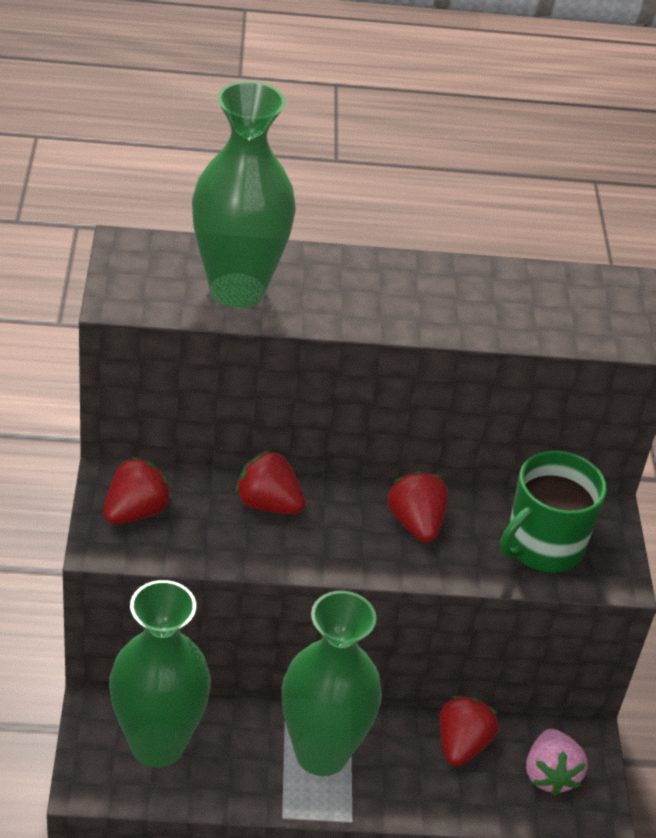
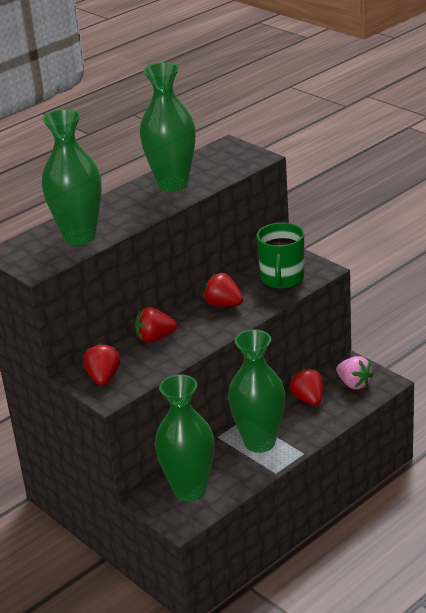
camera: 35 degrees left, 10 degrees down
none -> green vase [140,62,196,191]

